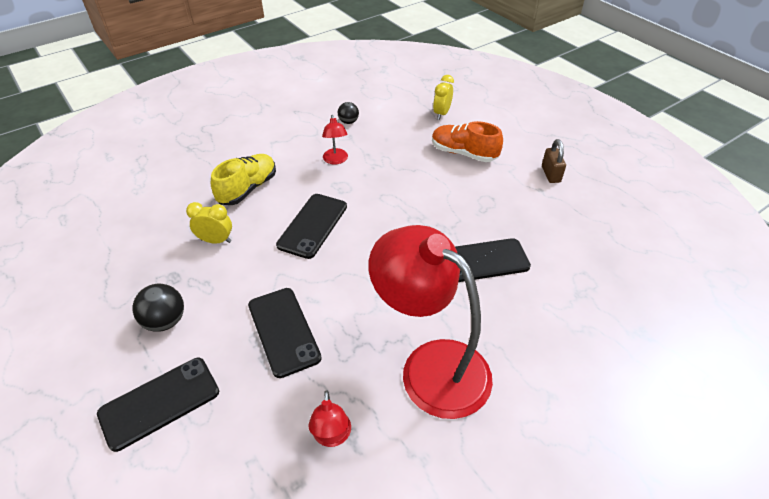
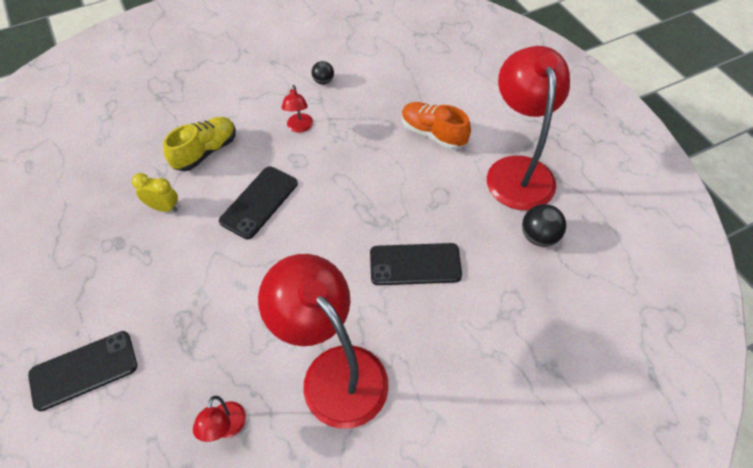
camera: 10 degrees right, 10 degrees up
black ball [132,284,184,332] -> black ball moved to [522,204,566,247]
black phone [248,288,322,378] -> none
yellow clock [433,75,454,120] -> none
brown padlock [542,139,566,183] -> red lamp [487,46,570,210]

